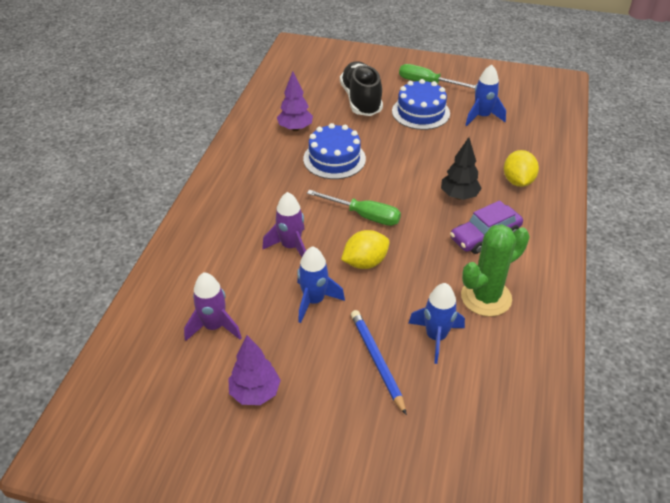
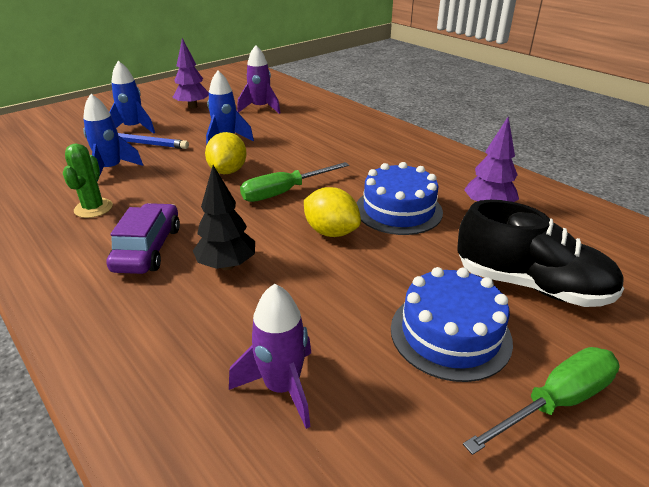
camera: 125 degrees right, 10 degrees down
purple rocket [262,192,306,257] -> purple rocket moved to [229,284,311,429]
green cactus [461,224,530,317] -> green cactus [63,143,113,218], size x0.64
blue rocket [466,64,506,126] -> blue rocket moved to [110,61,155,134]
yellow lemon [504,150,539,187] -> yellow lemon moved to [304,187,361,237]

